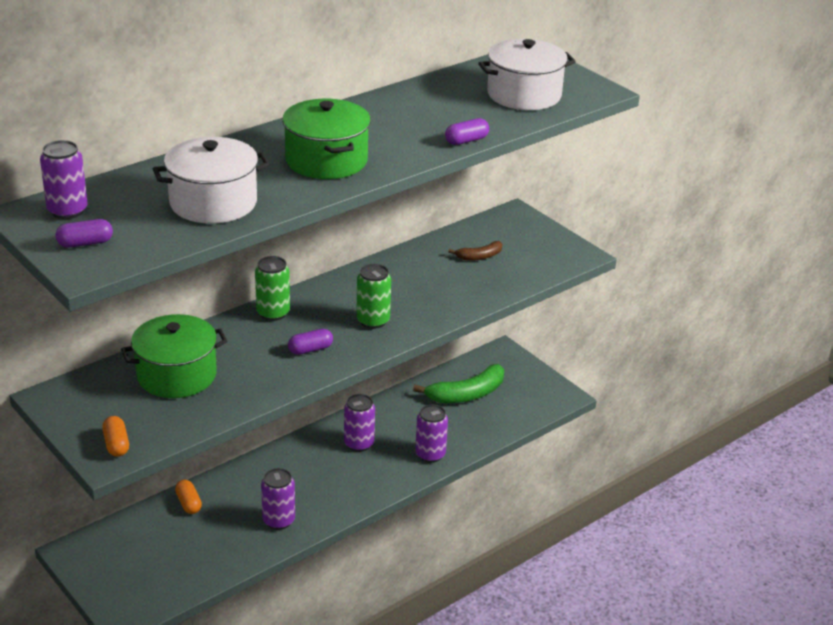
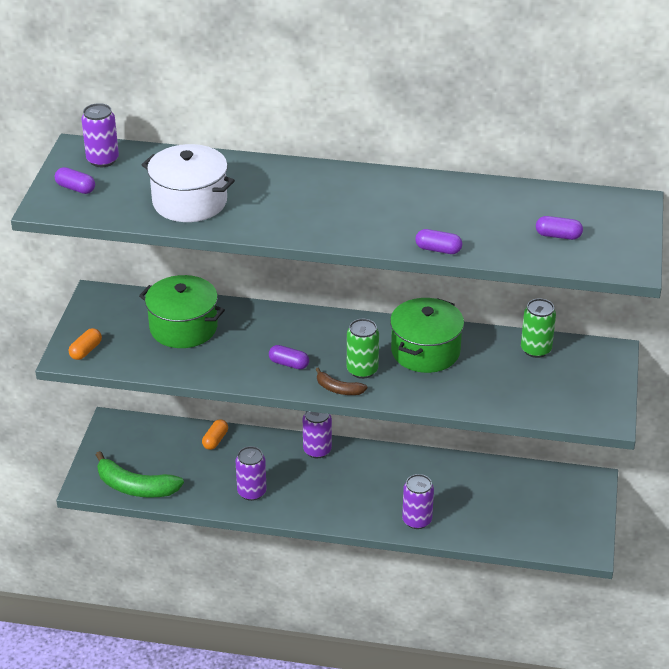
camera: 50 degrees right, 5 degrees up
green can [255,256,290,321] -> green can moved to [521,299,556,358]
green pot [282,99,371,179] -> green pot moved to [390,298,464,373]
purple can [344,394,375,452] -> purple can moved to [303,411,332,458]
green banana [413,364,504,403] -> green banana moved to [96,451,184,498]
brown banana [448,241,503,260] -> brown banana moved to [315,368,367,395]
white pot [478,39,576,110] -> purple capsule [536,216,583,240]

